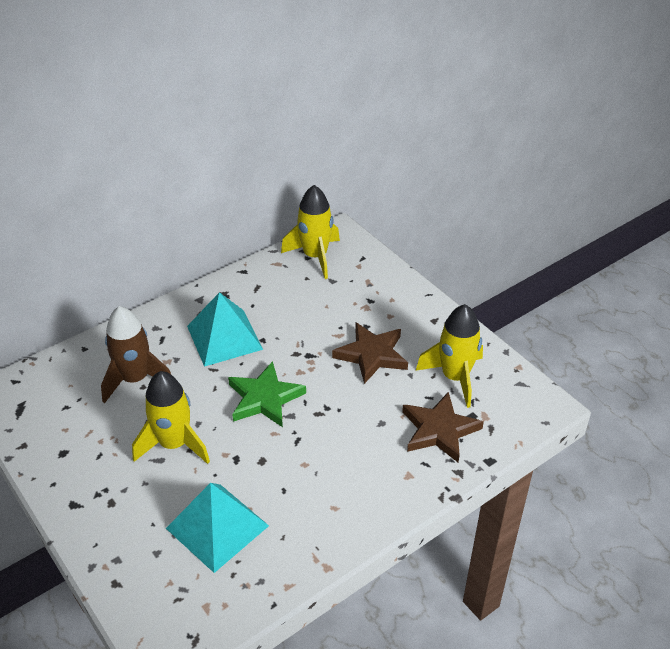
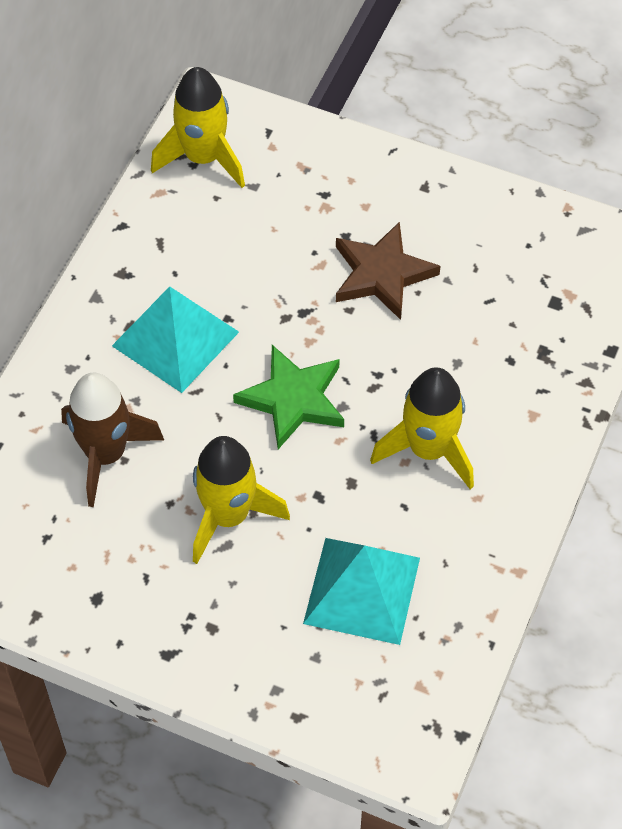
camera: 30 degrees left, 15 degrees up
brown star [402,392,484,463] -> none
yellow rocket [416,304,483,408] -> yellow rocket moved to [370,367,474,489]

